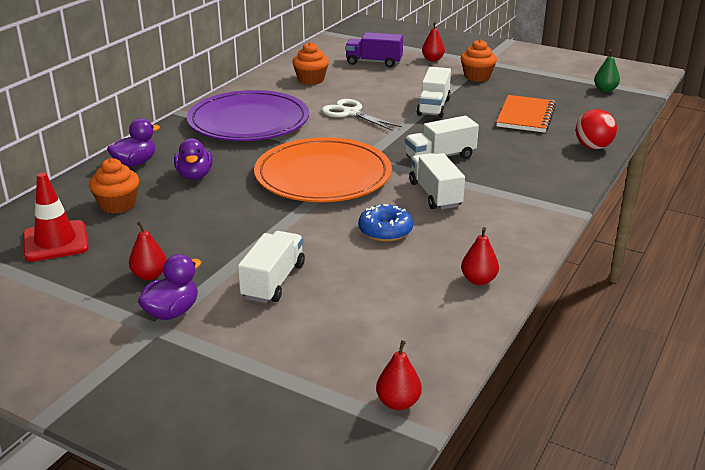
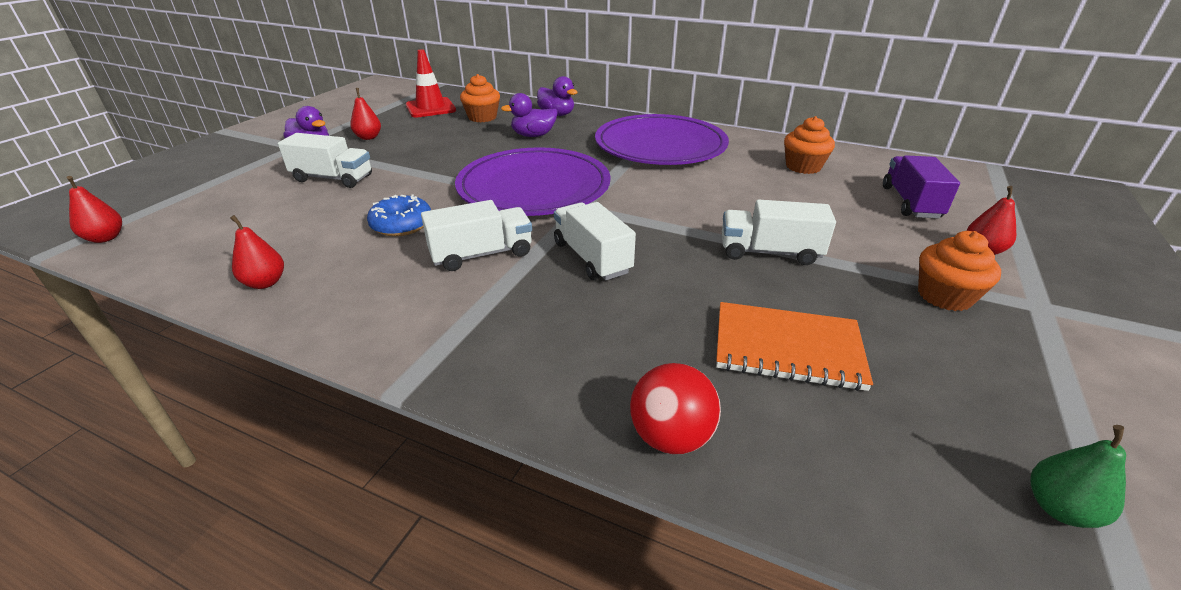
camera: 85 degrees right, 5 degrees up
orange plate [254,137,392,202] -> purple plate [455,147,611,216]
white scissors [322,99,402,130] -> none

